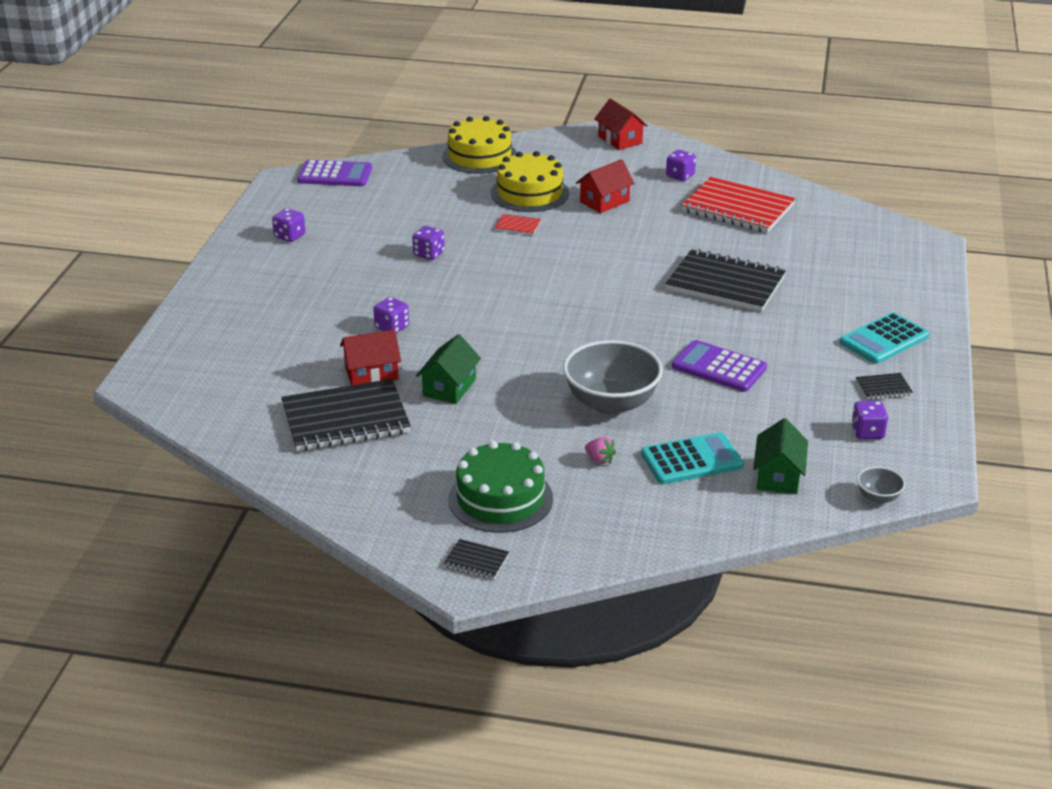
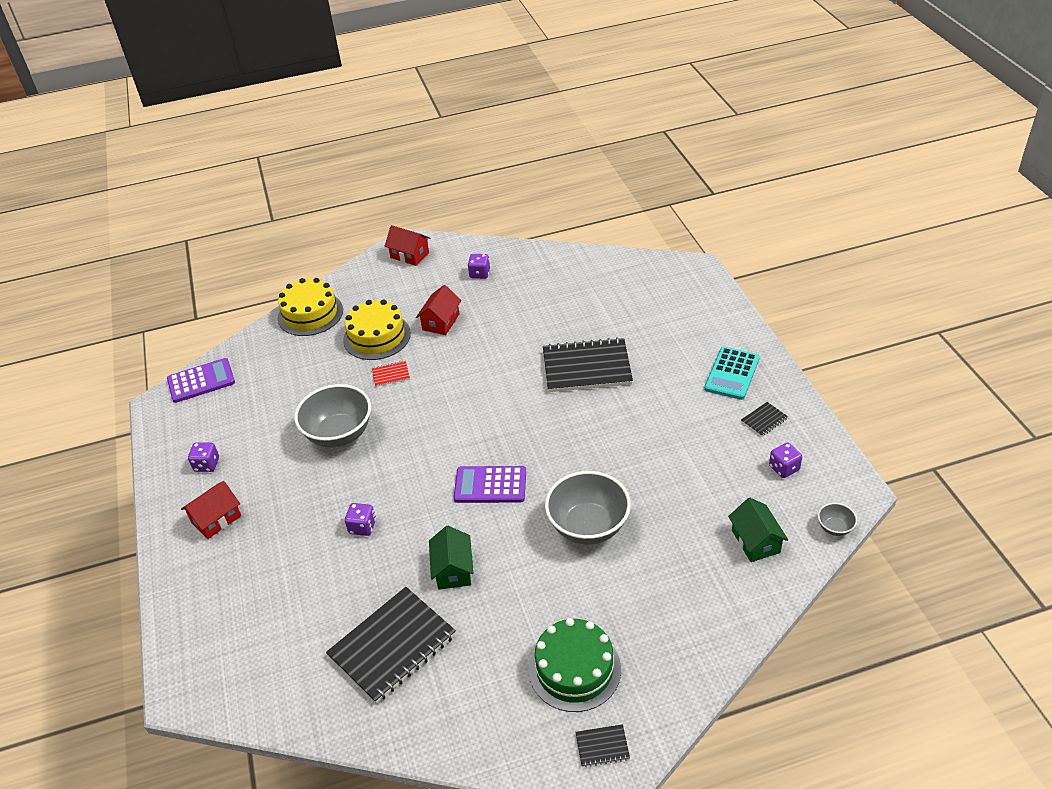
camera: 25 degrees left, 10 degrees up
red house [340,330,401,385] -> red house moved to [181,481,241,539]
purple dice [412,226,445,260] -> grey bowl [294,384,371,447]
pink strawberry [585,437,616,464] -> none
turquoise calculator [641,432,744,484] -> none
purple calculator [672,340,767,392] -> purple calculator moved to [454,466,526,503]
red notebook [682,177,795,233] -> none

